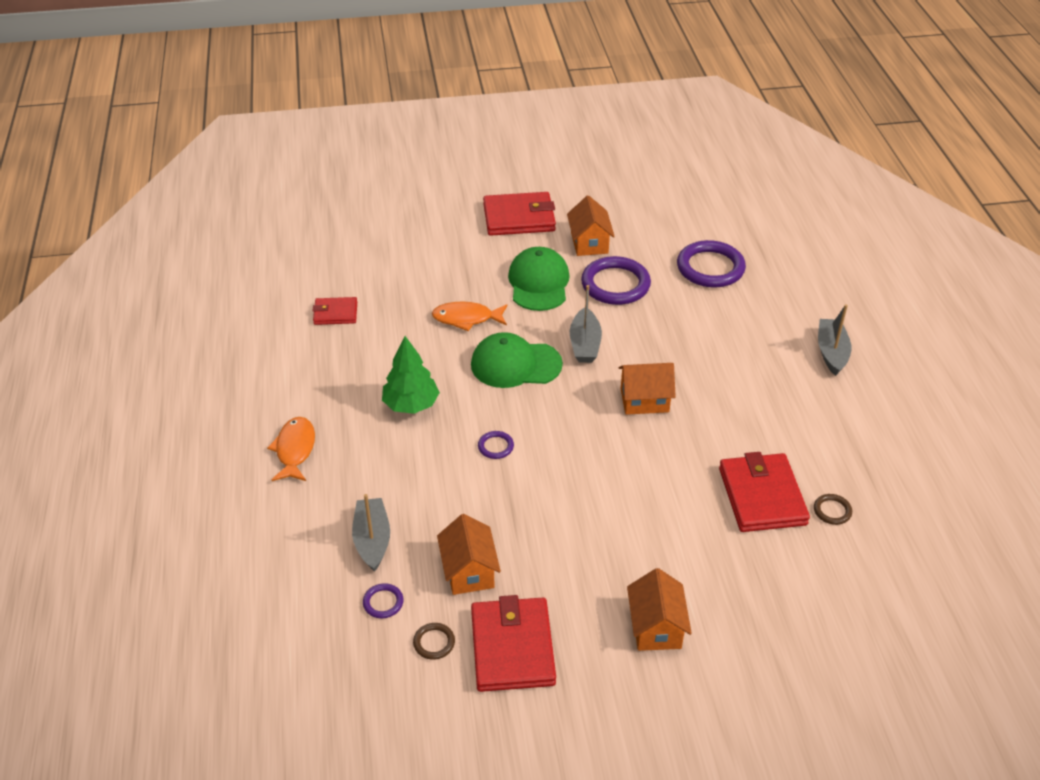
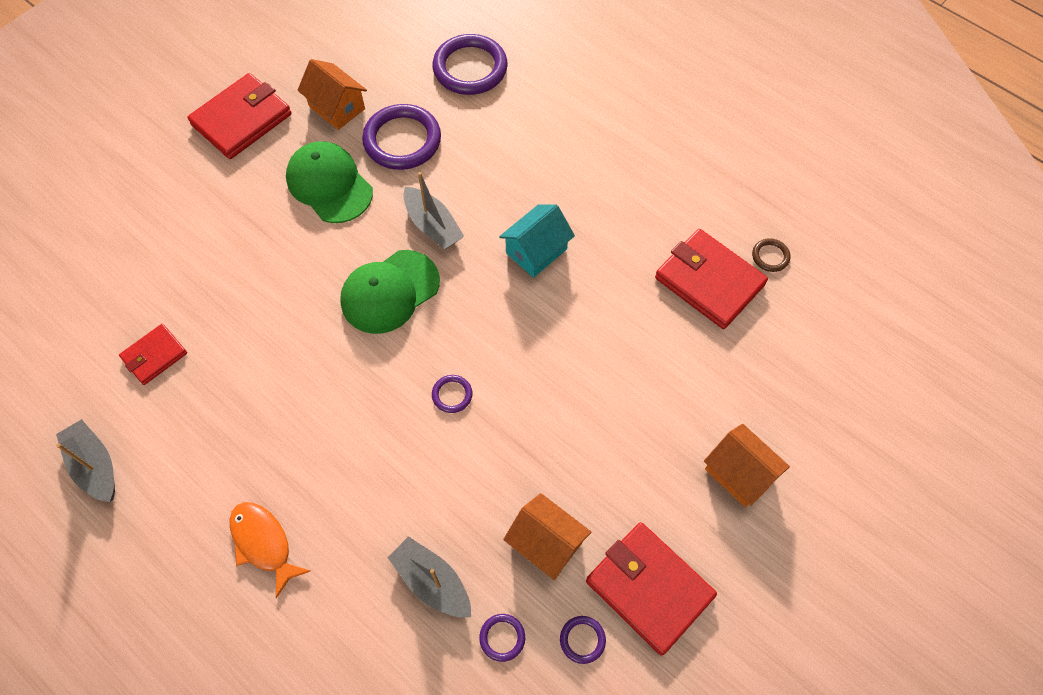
camera: 40 degrees left, 20 degrees up
green tree [382,336,440,414] -> none
brown ring [413,623,455,660] -> purple ring [560,616,606,664]
orange fish [432,302,507,331] -> none
orange house [619,363,676,415] -> turquoise house [499,204,575,278]
grey boat [818,304,851,376] -> grey boat moved to [56,419,115,502]

